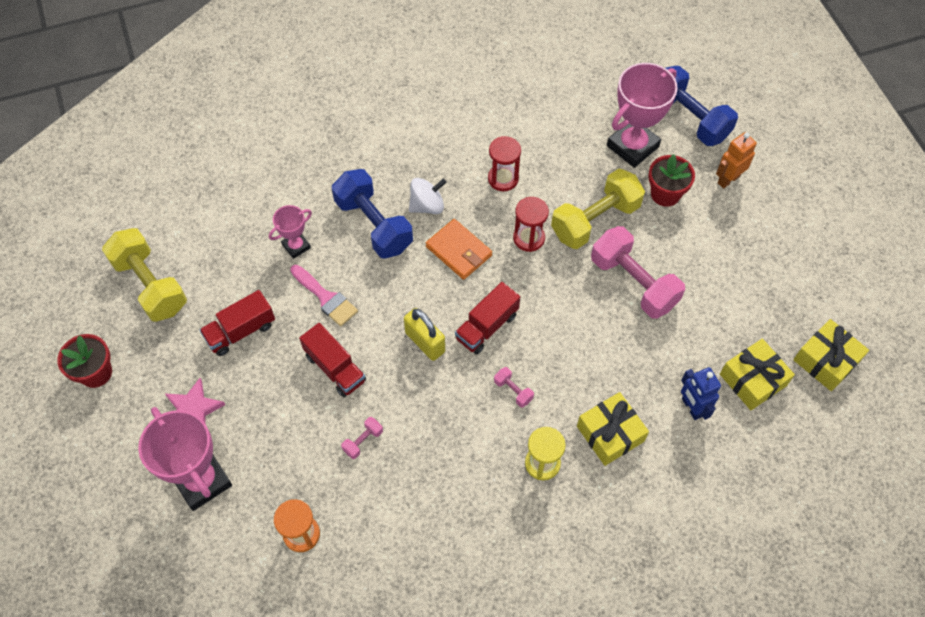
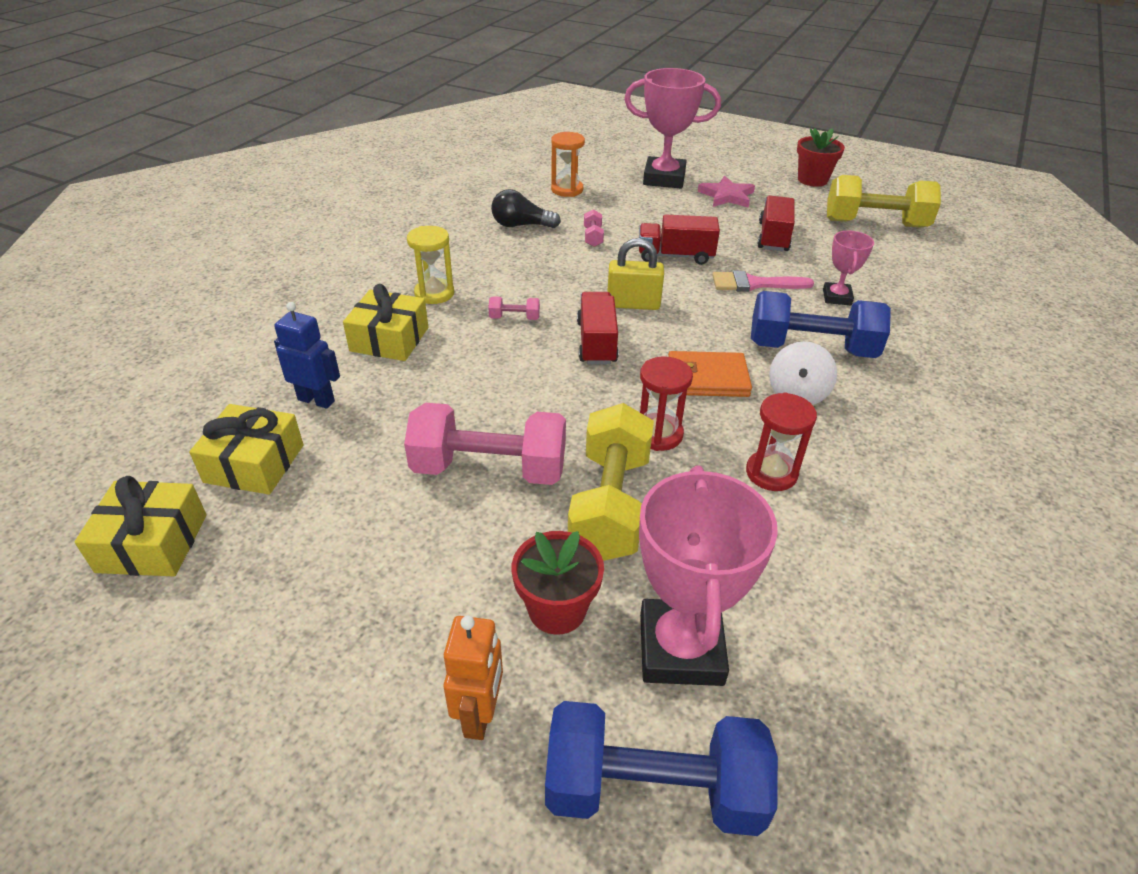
camera: 135 degrees right, 20 degrees down
none -> black light bulb [491,189,561,228]

